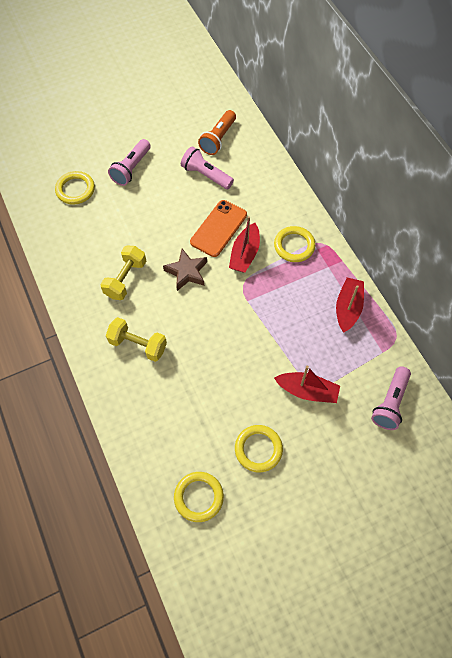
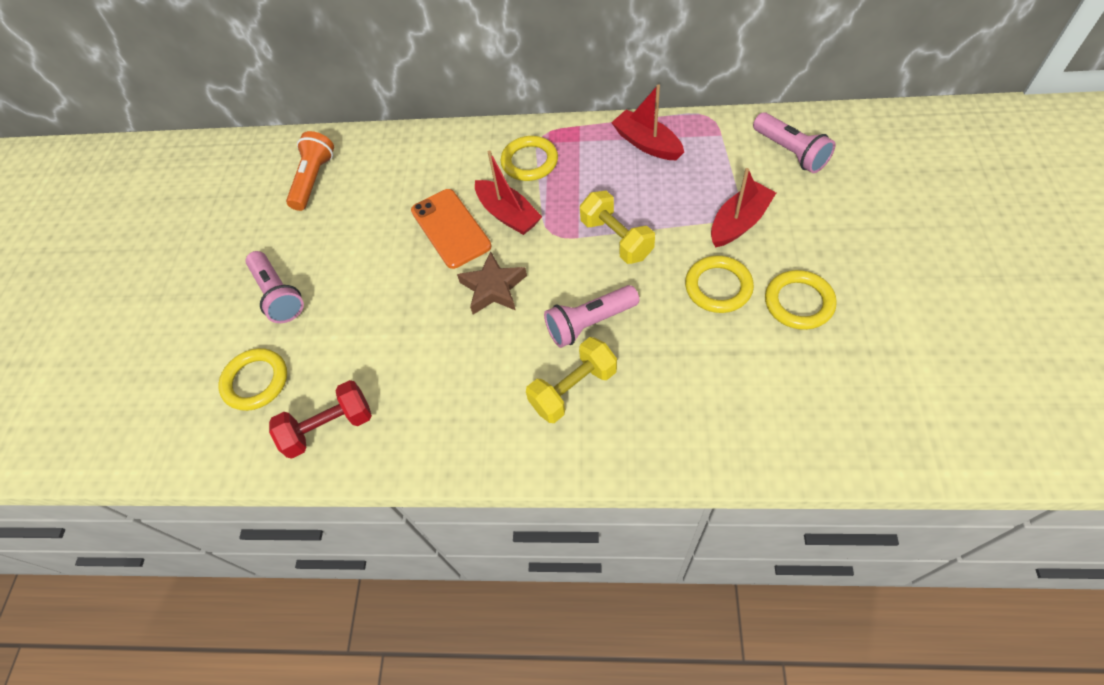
camera: 55 degrees left, 5 degrees down
yellow dumbbell [100,246,146,300] -> yellow dumbbell moved to [580,191,655,264]
yellow ring [174,472,224,522] -> yellow ring moved to [685,256,754,313]
pink flashlight [181,146,234,189] -> pink flashlight moved to [544,285,639,348]
orange flashlight [198,110,236,155] -> orange flashlight turned 135 degrees counterclockwise [286,131,334,211]
none -> red dumbbell [269,380,372,459]

